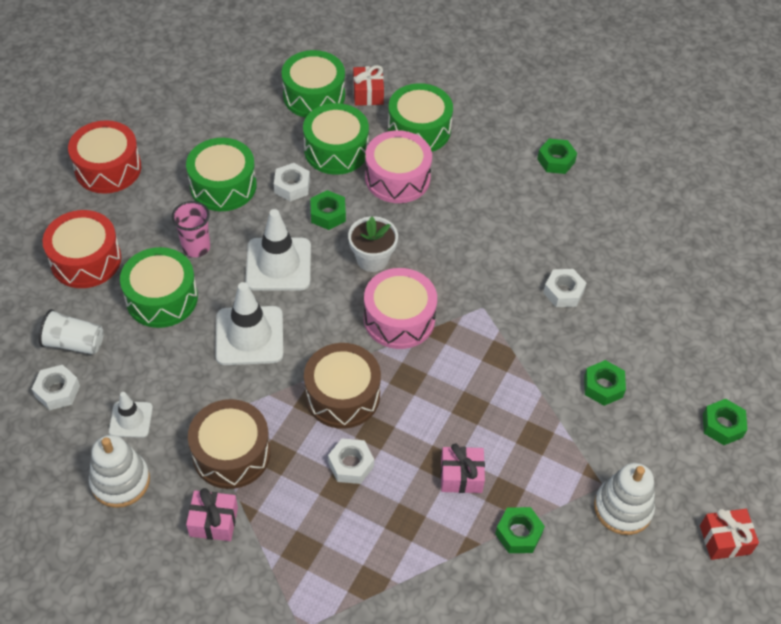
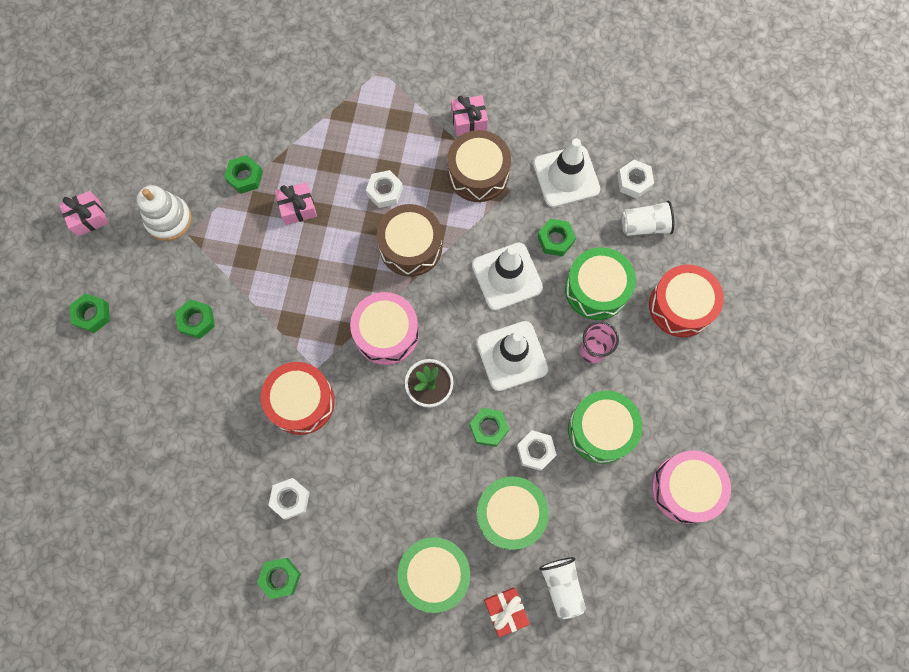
camera: 165 degrees right, 20 degrees up
red drum [68,120,141,194] -> red drum moved to [261,362,335,435]
white stacking toy [89,435,150,508] -> none
white traffic cone [109,392,153,438] -> white traffic cone [533,138,600,207], size x1.78
green drum [281,50,345,118] -> white cup [539,557,586,619]
pink drum [365,130,432,203] -> pink drum moved to [652,450,731,524]
white nut [543,269,586,307] -> white nut moved to [268,478,310,520]
red gift [700,509,759,560] -> pink gift [59,191,108,236]
none -> green nut [537,219,576,256]

